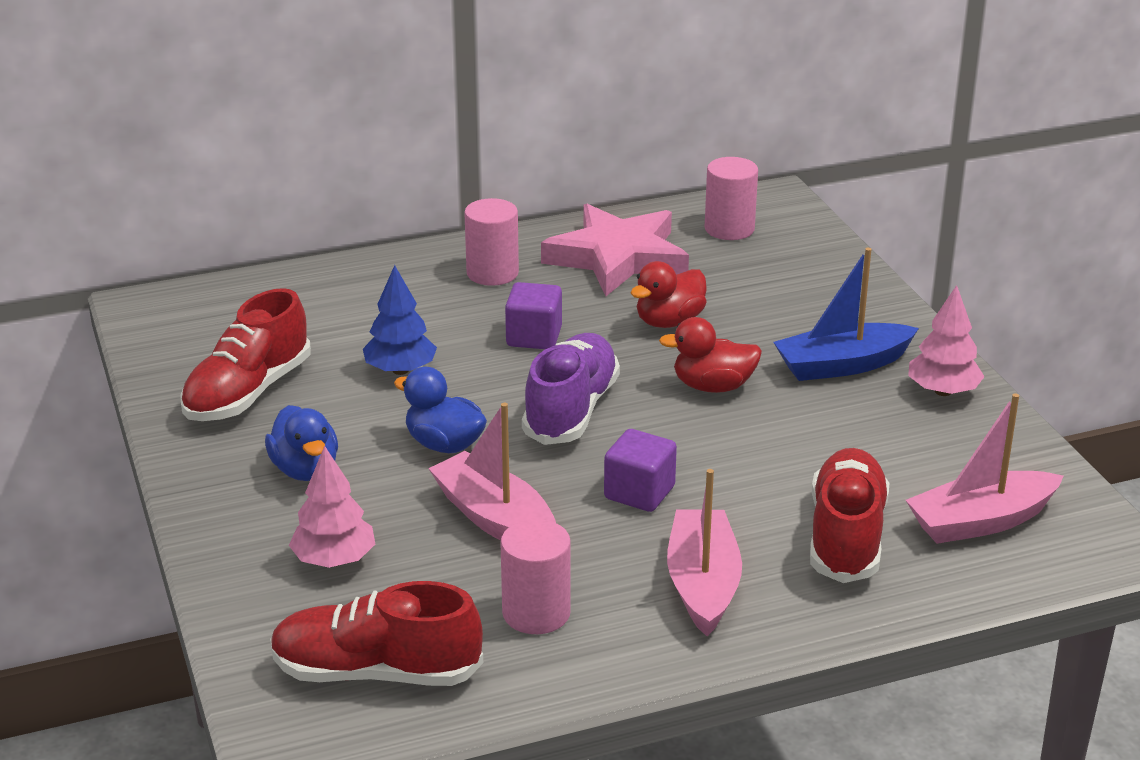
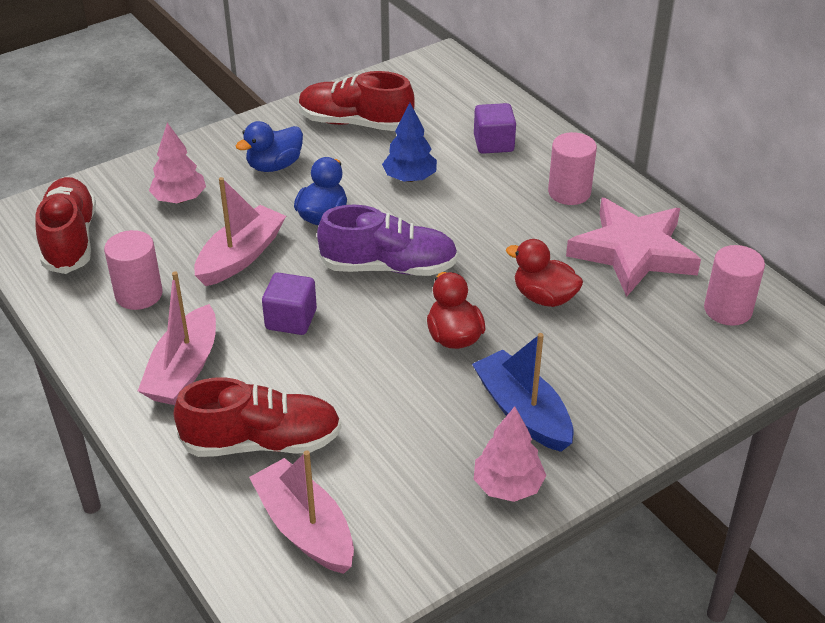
camera: 75 degrees right, 10 degrees up
purple cube [505,282,562,349] -> purple cube moved to [474,103,516,154]
pink boat [667,469,742,636] -> pink boat turned 120 degrees clockwise [138,271,216,405]

